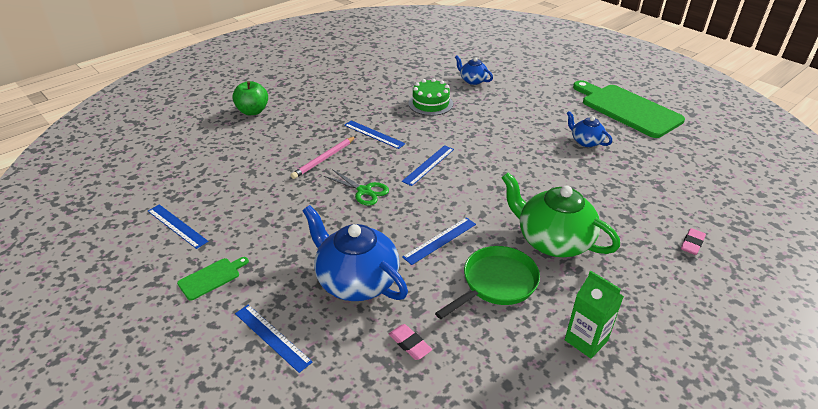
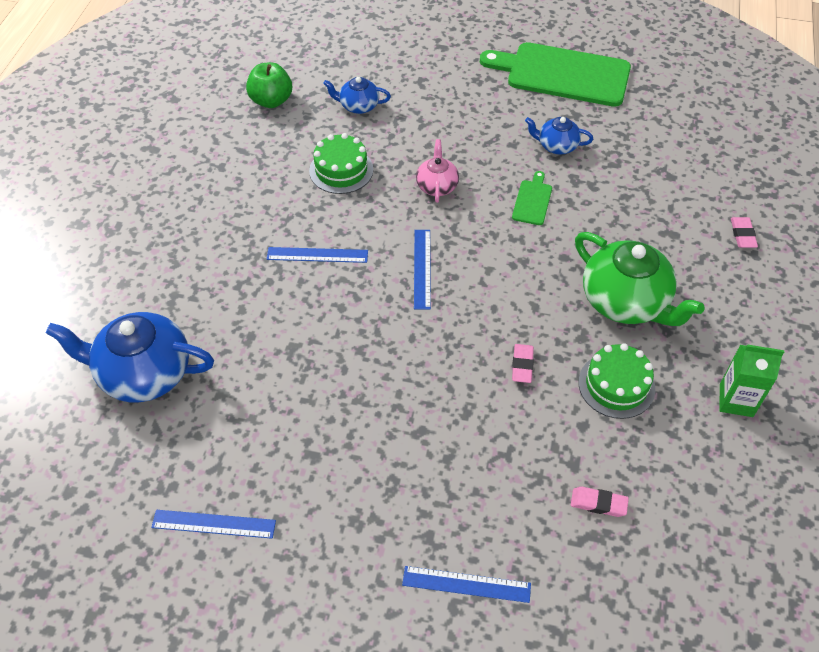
camera: 35 degrees left, 15 degrees up
green cutting board [177,257,249,301] -> green cutting board moved to [512,171,552,225]
green apple [232,81,268,115] -> green apple moved to [246,62,292,108]
pink pencil [290,136,356,179] -> none
blue teapot [303,205,408,301] -> blue teapot moved to [46,312,214,402]
green scissors [324,169,389,206] -> none
blue ruler [402,217,476,265] -> pink eraser [512,344,534,383]
green pan [435,246,540,319] -> green cake [579,343,655,419]
green teapot [502,172,620,257] -> green teapot turned 135 degrees counterclockwise [575,232,704,326]
none -> pink teapot [416,139,459,203]

